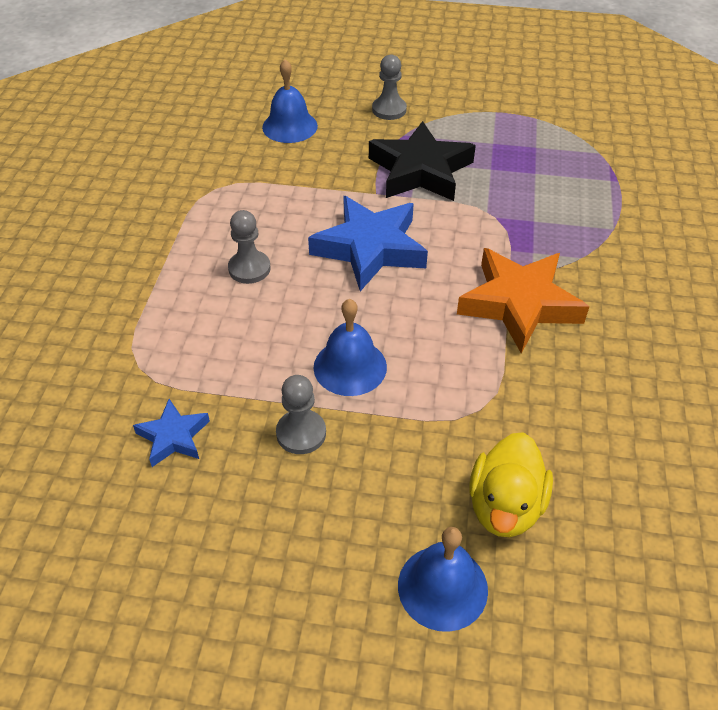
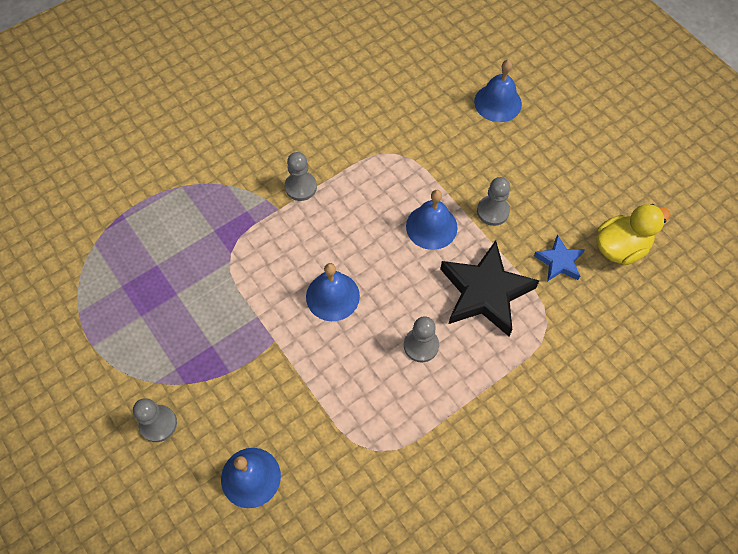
camera: 135 degrees left, 15 degrees up
blue star [308,196,428,291] -> blue bell [306,263,360,321]
black star [369,121,476,201] -> black star moved to [440,240,539,336]
orange star [457,248,589,353] -> grey pawn [285,152,317,201]
yellow duck [469,432,553,537] -> yellow duck moved to [596,204,670,265]

